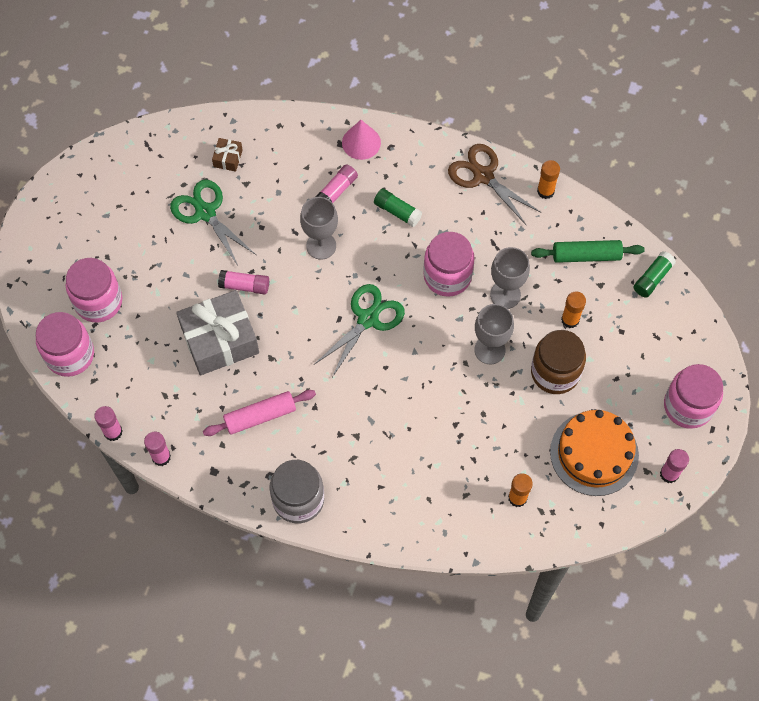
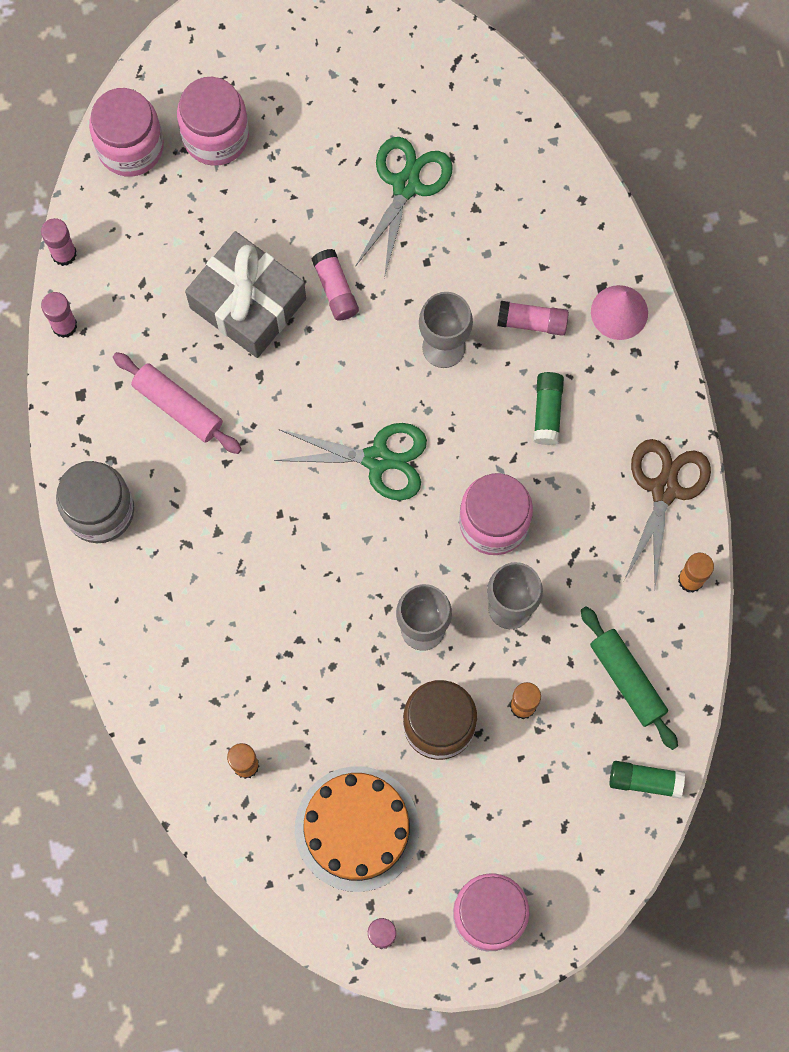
camera: 60 degrees right, 10 degrees up
brown gift [212,138,243,172] -> none

